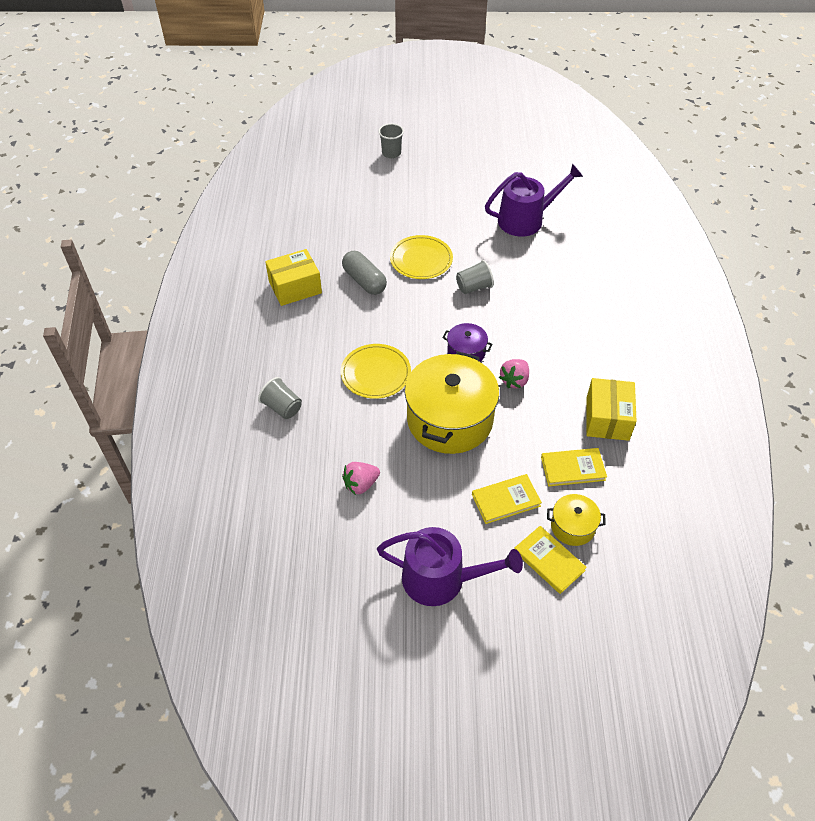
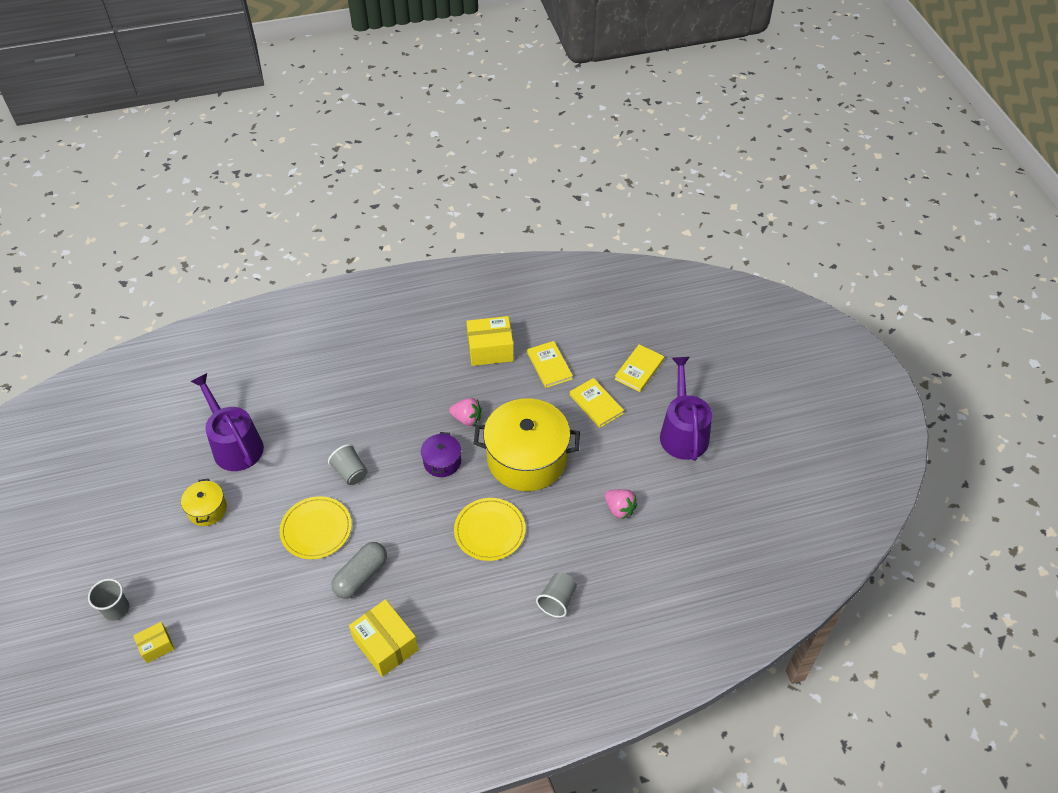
camera: 105 degrees left, 0 degrees up
yellow pot [547,494,606,546] -> yellow pot moved to [181,479,227,526]
none -> yellow box [133,622,175,663]

